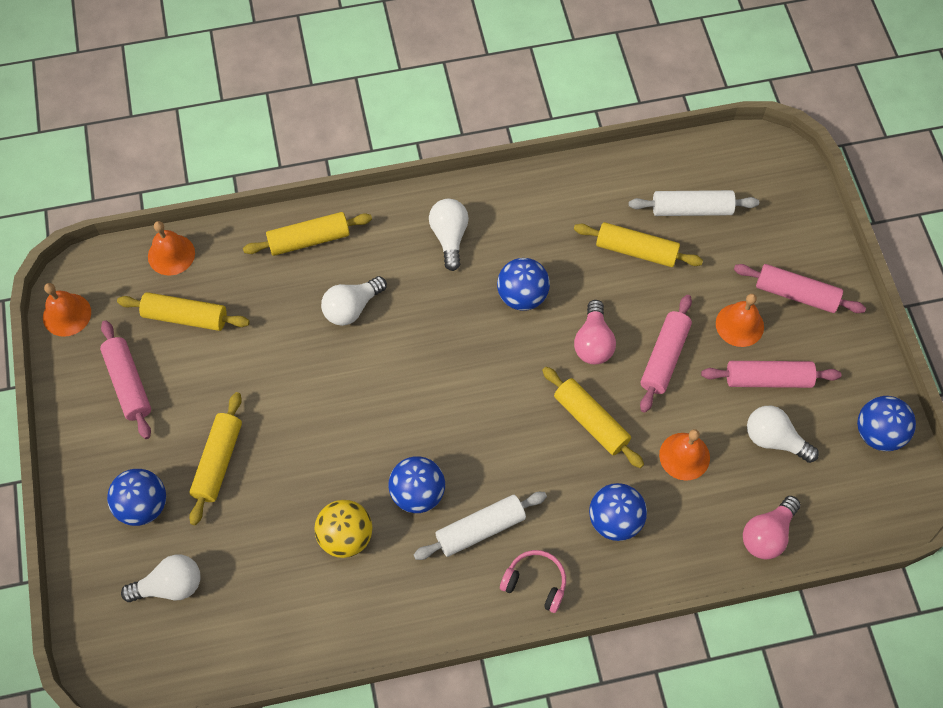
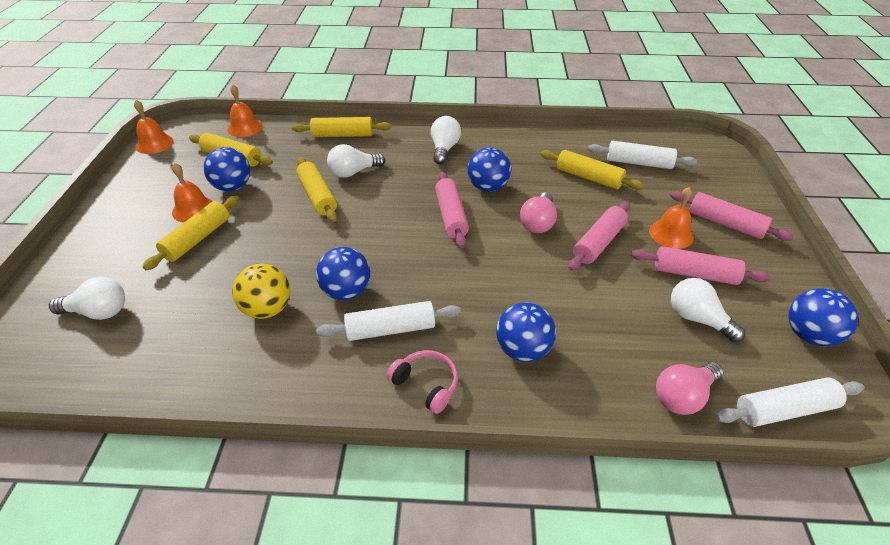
camera: 15 degrees right, 20 degrees down
pink rolling pin [100,320,151,439] -> pink rolling pin moved to [435,172,469,248]
blue ball [107,469,166,526] -> blue ball moved to [203,147,250,192]
yellow rolling pin [542,367,644,468] -> yellow rolling pin moved to [296,157,337,222]
orange bell [659,429,710,481] -> orange bell moved to [172,163,212,222]
none -> white rolling pin [715,377,864,427]

